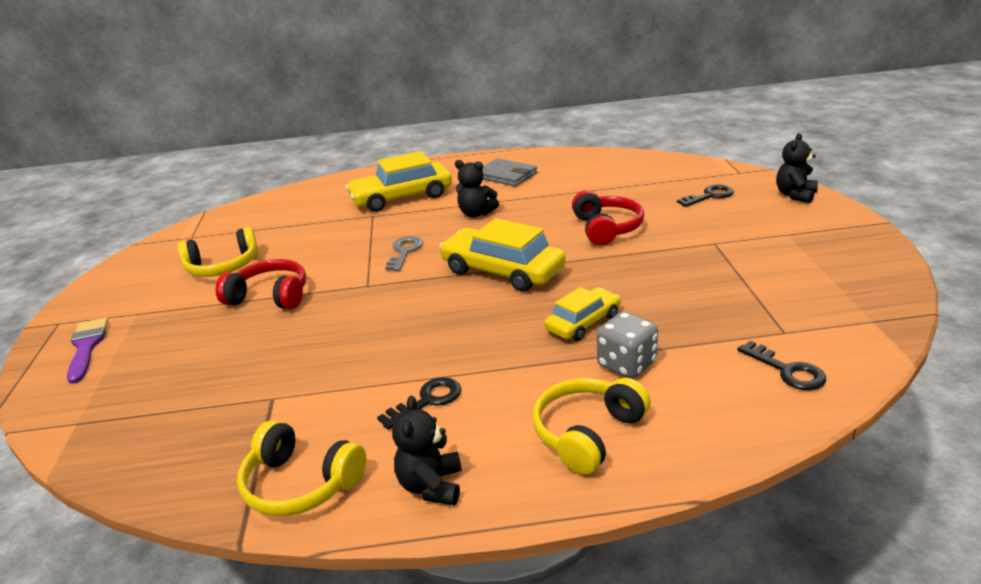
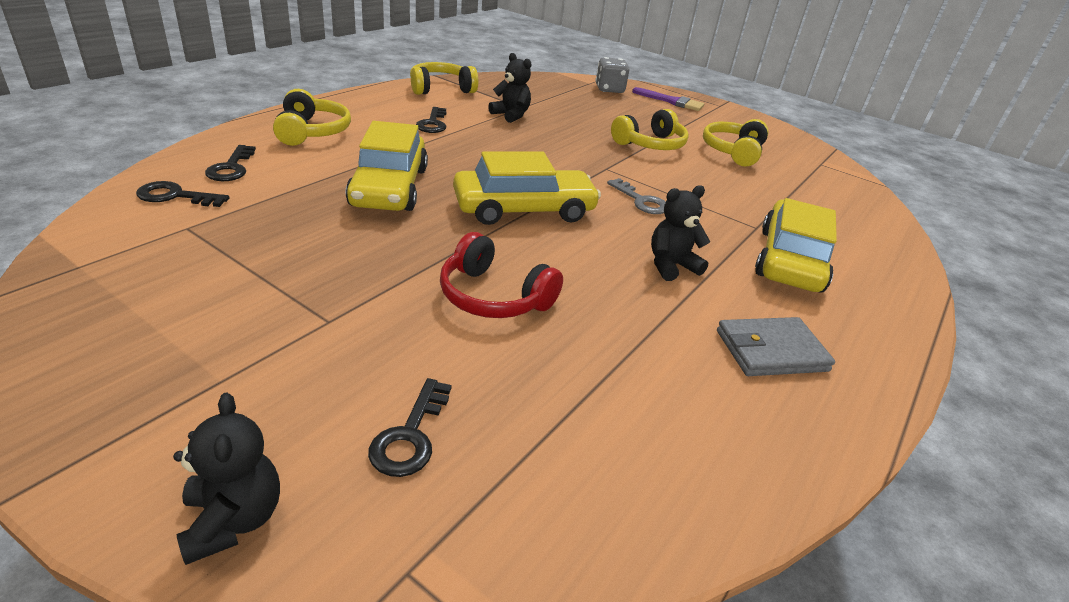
camera: 125 degrees right, 5 degrees up
red headphones [216,259,306,309] -> yellow headphones [611,109,689,150]
black teddy bear [392,396,462,505] -> black teddy bear moved to [488,53,532,123]
yellow car [544,287,620,341] -> yellow car [346,121,428,211], size x1.68
grey dice [597,312,658,379] -> grey dice moved to [596,57,629,93]
none -> black key [205,145,256,181]

